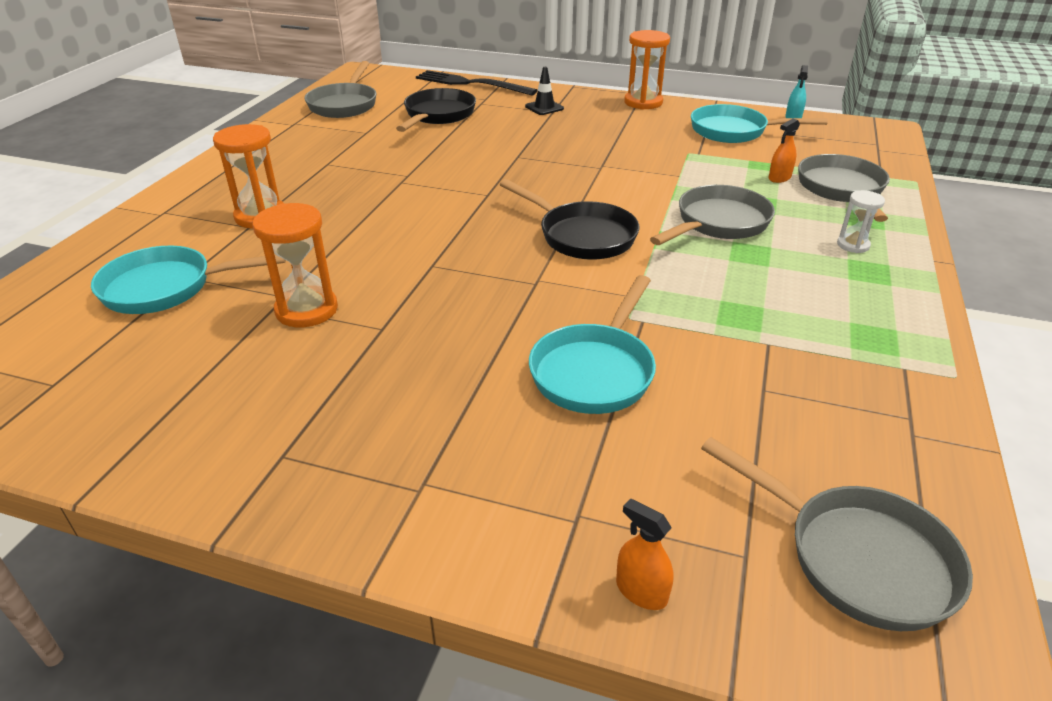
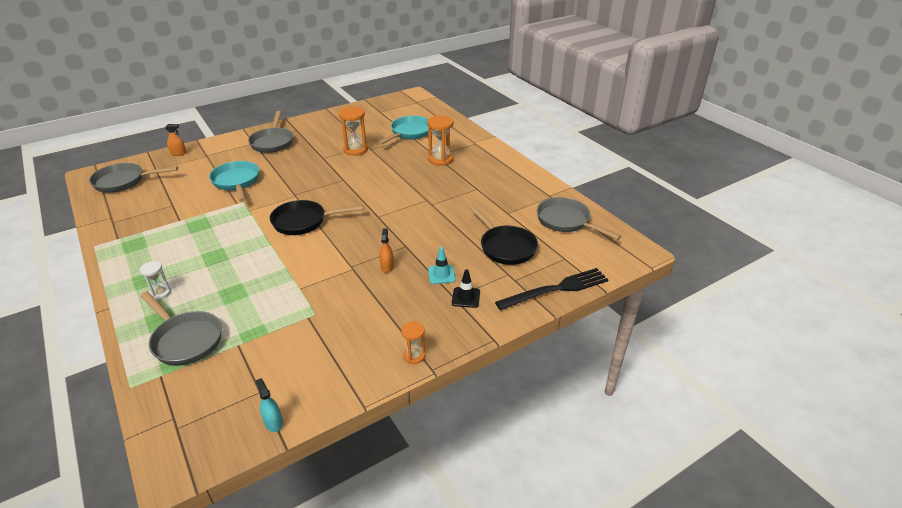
camera: 130 degrees right, 0 degrees up
orange hourglass [624,30,670,110] -> orange hourglass [401,322,425,364], size x0.58
grey pan [650,185,775,245] -> grey pan moved to [248,111,293,153]
turquoise pan [691,104,828,143] -> none
orange spray bottle [768,119,800,183] -> orange spray bottle moved to [380,229,394,273]
none -> turquoise traffic cone [428,247,456,284]

